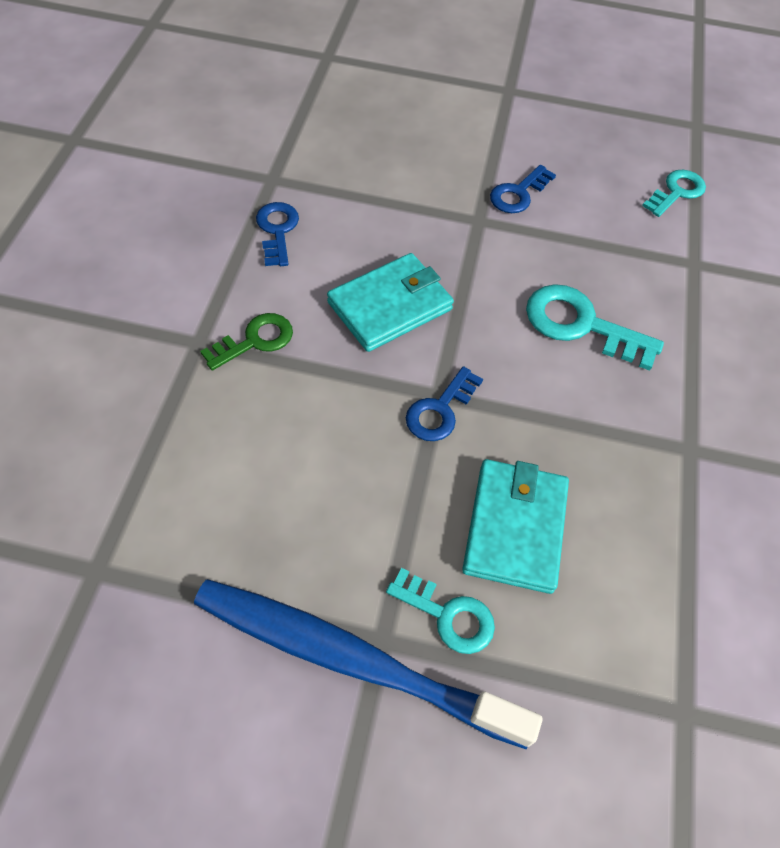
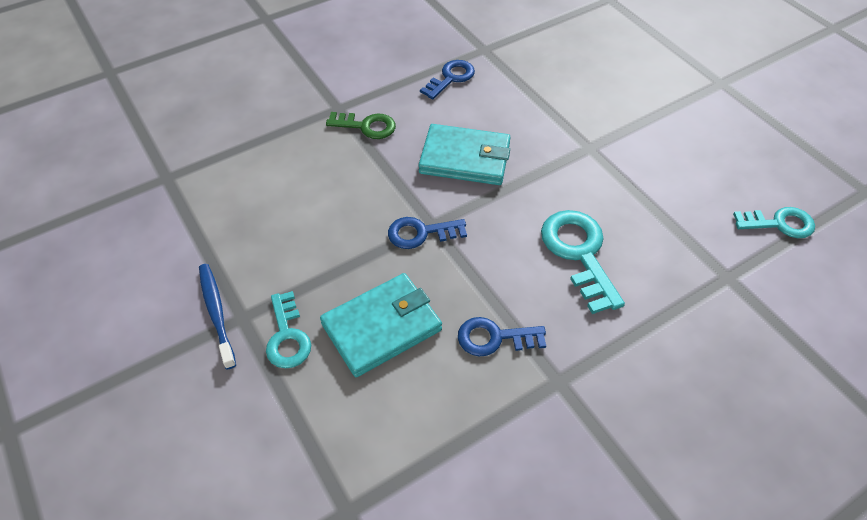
camera: 50 degrees right, 5 degrees down
blue toothbrush [194,579,543,749] -> blue toothbrush [199,264,236,369], size x0.49
blue key [490,165,556,213] -> blue key moved to [458,317,546,356]

